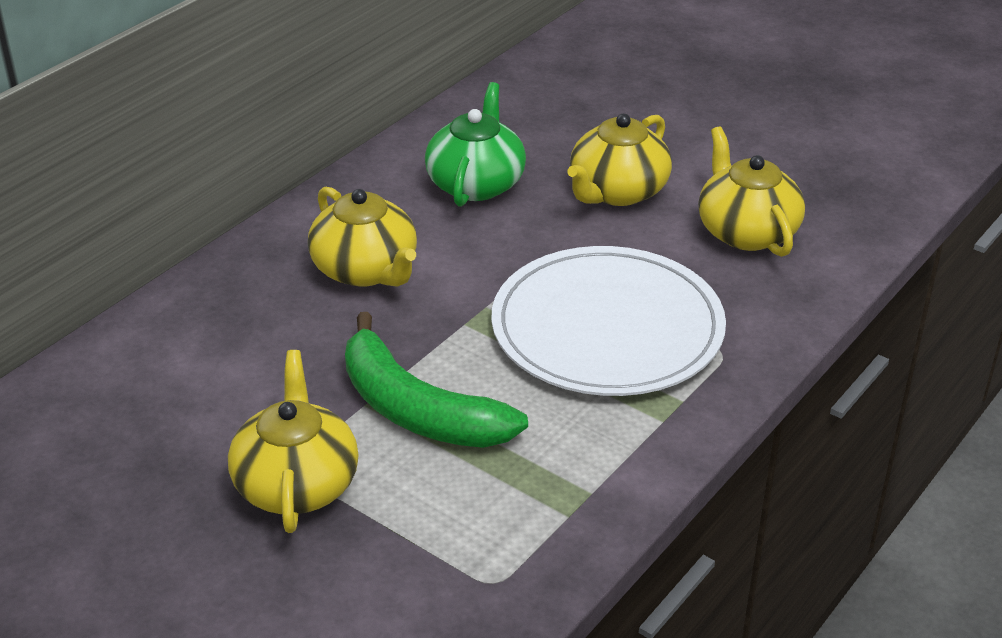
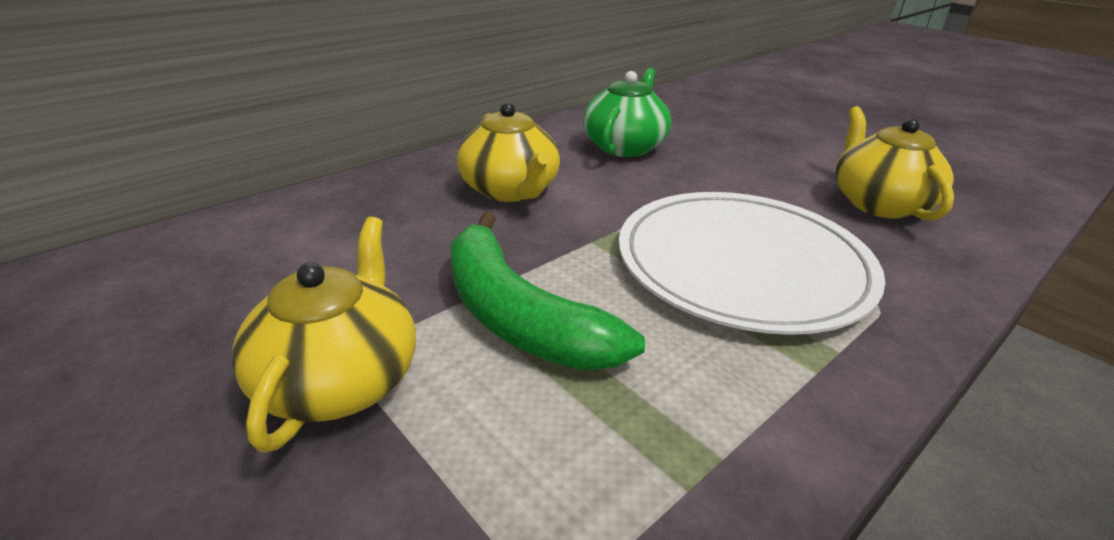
camera: 10 degrees right, 5 degrees down
yellow teapot [567,113,672,206] -> none

